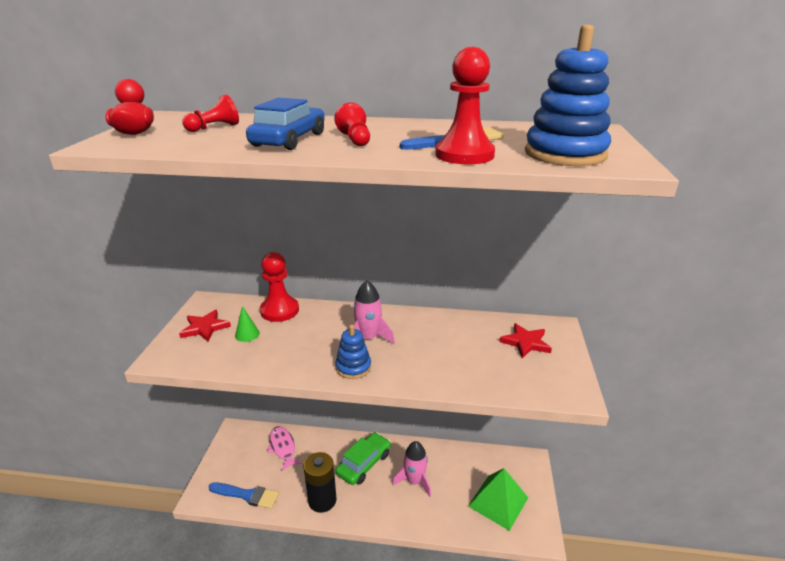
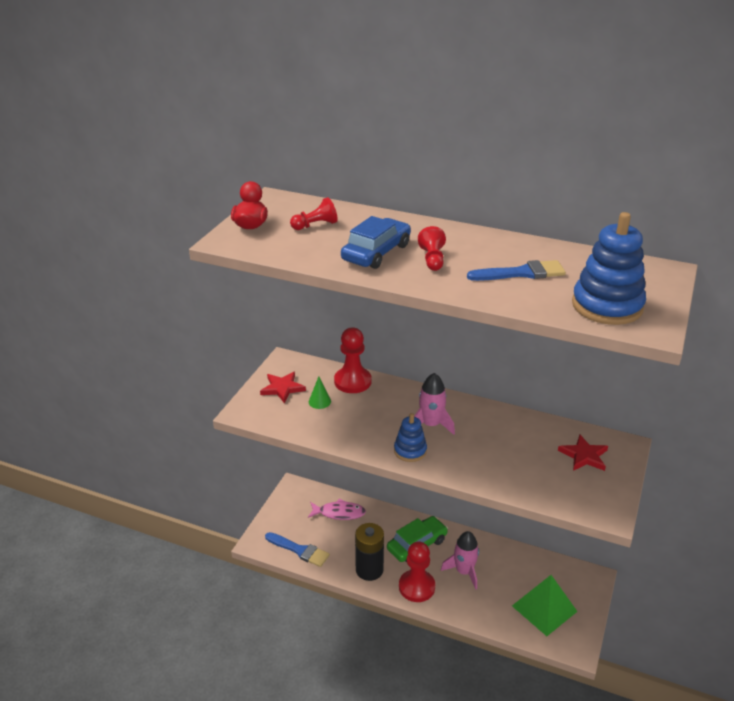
camera: 15 degrees right, 5 degrees up
pink fish [267,426,302,472] -> pink fish turned 105 degrees clockwise [308,499,366,520]
red pawn [435,46,495,164] -> red pawn moved to [399,541,435,602]

